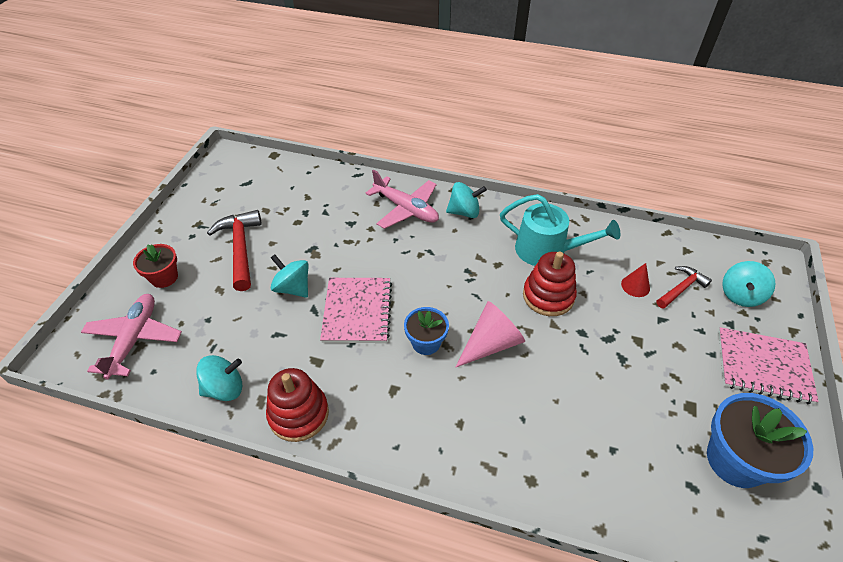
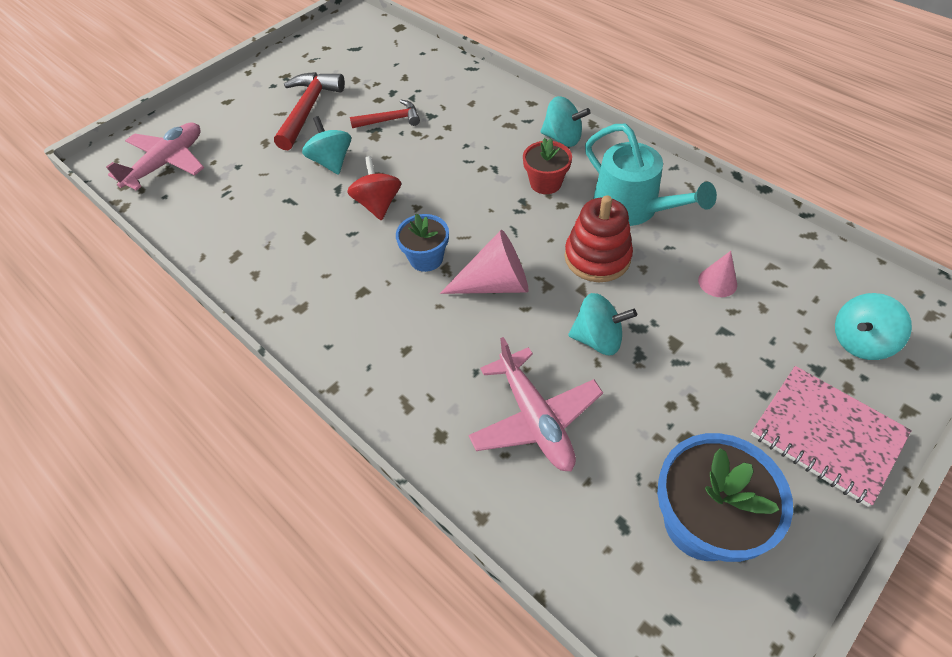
camera: 30 degrees right, 5 degrees up
red flower pot [133,244,178,288] -> red flower pot moved to [523,138,572,194]
turquoise spinning top [196,355,242,401] -> turquoise spinning top moved to [568,293,637,355]
red stacking toy [266,368,329,442] -> none
pink notebook [320,278,392,343] -> red spinning top [347,156,401,221]
pink plane [366,170,439,229] -> pink plane moved to [468,337,603,472]
red cone [621,263,650,297] -> pink cone [698,251,737,297]
red hammer [657,266,712,309] -> red hammer moved to [350,100,420,128]

